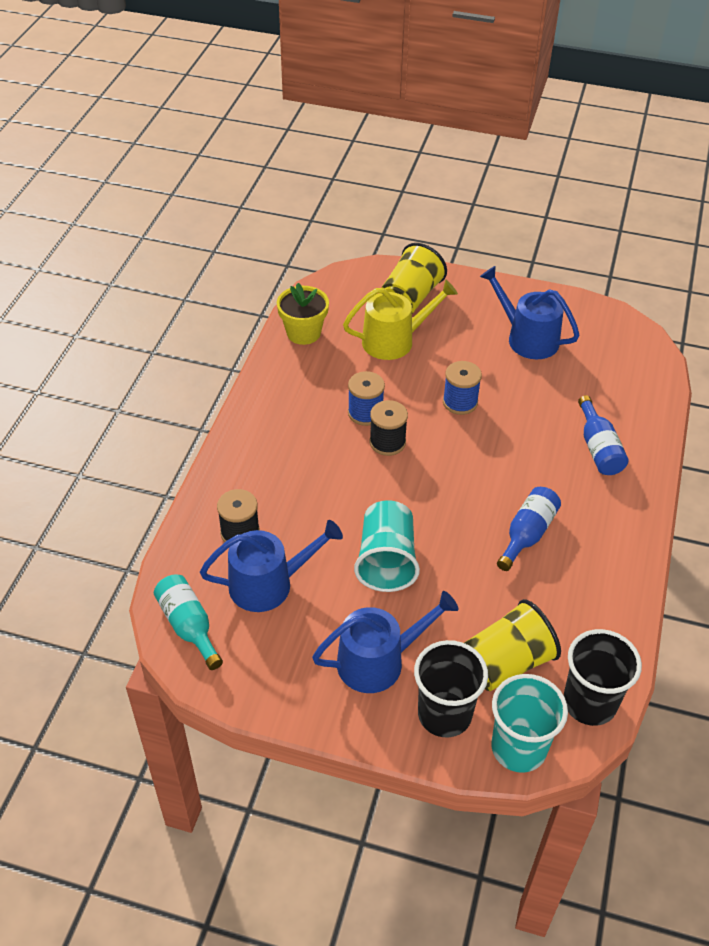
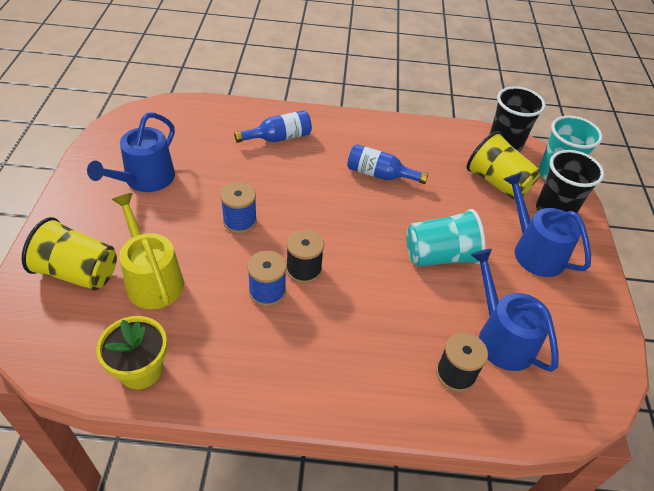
camera: 105 degrees left, 0 degrees up
turquoise bottle [154,575,223,670] -> none

